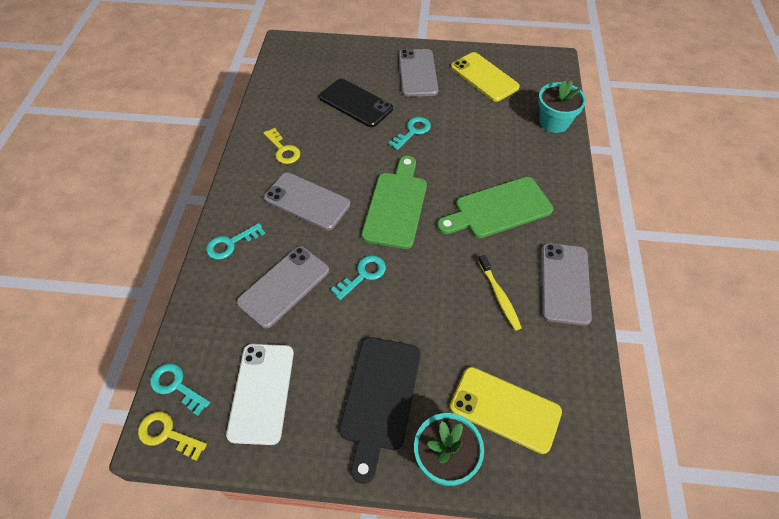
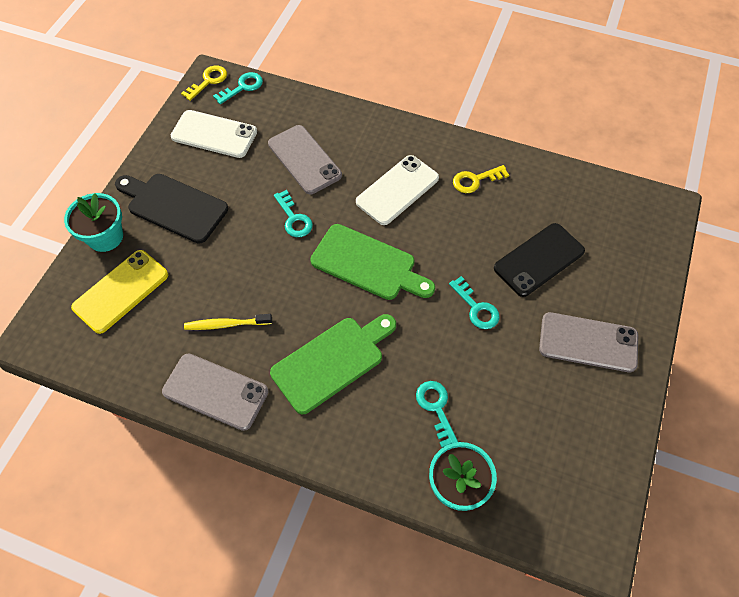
camera: 105 degrees right, 5 degrees up
turquoise key [206,223,265,260] -> turquoise key moved to [416,381,458,447]
grey phone [264,173,351,230] -> white phone [356,155,439,225]
green cutting board [437,177,553,238] -> green cutting board turned 60 degrees clockwise [270,314,396,414]
yellow phone [451,52,520,102] -> none

